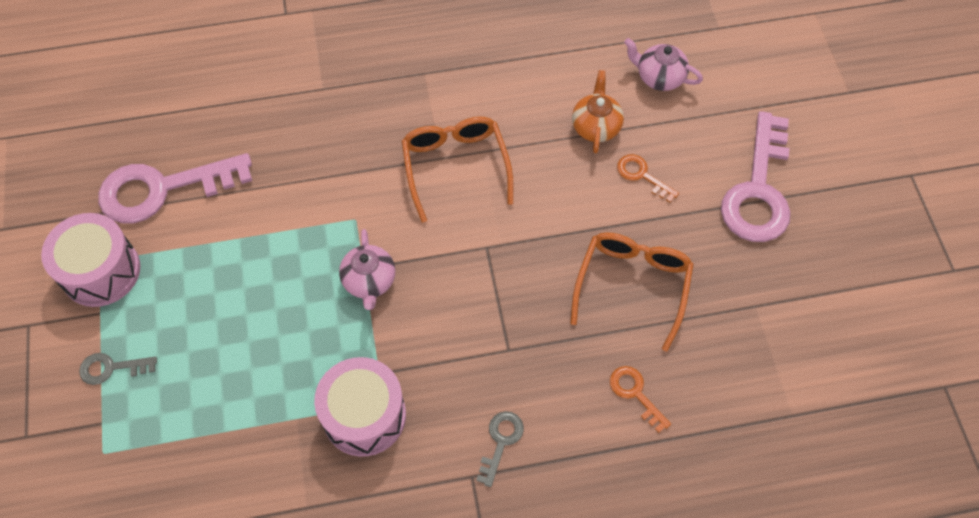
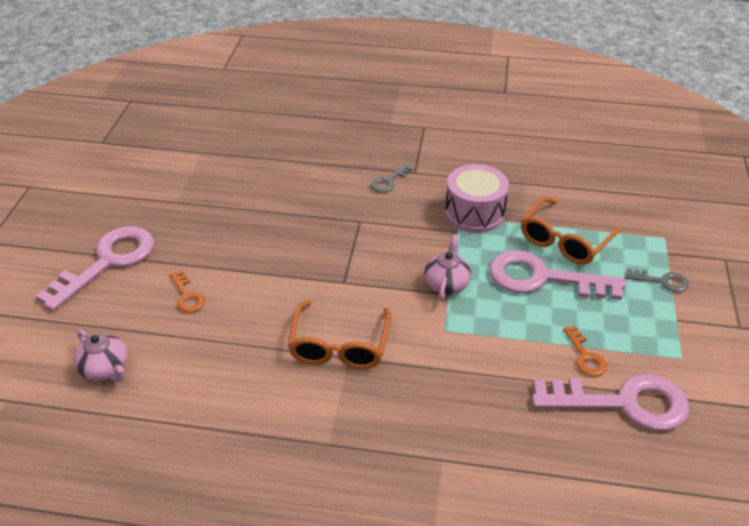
camera: 160 degrees left, 20 degrees down
pink drum [41,213,140,307] -> none
orange glasses [570,232,694,352] -> orange glasses moved to [521,197,621,264]
orange teapot [572,70,624,153] -> none
orange key [610,366,671,433] -> orange key moved to [563,326,607,377]
none -> pink key [489,250,625,300]

